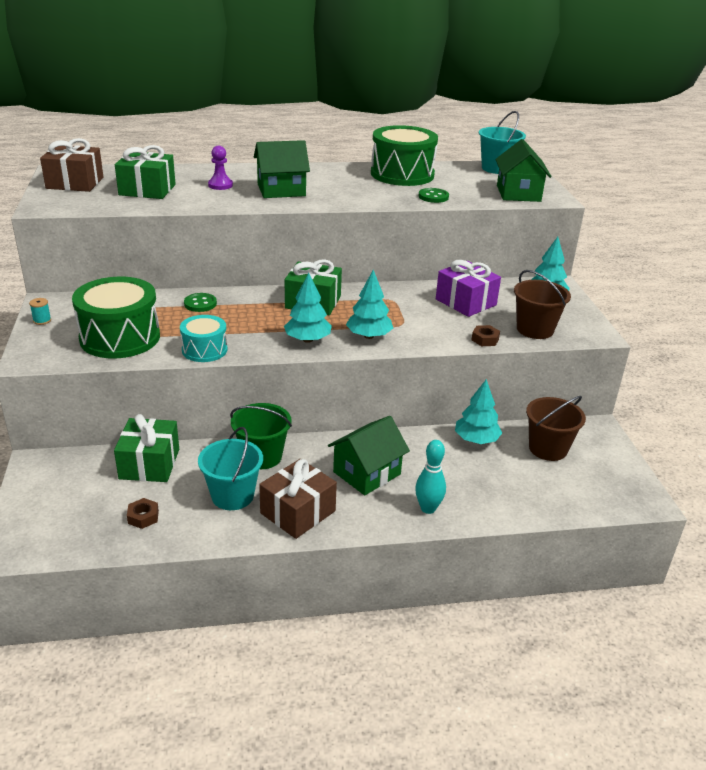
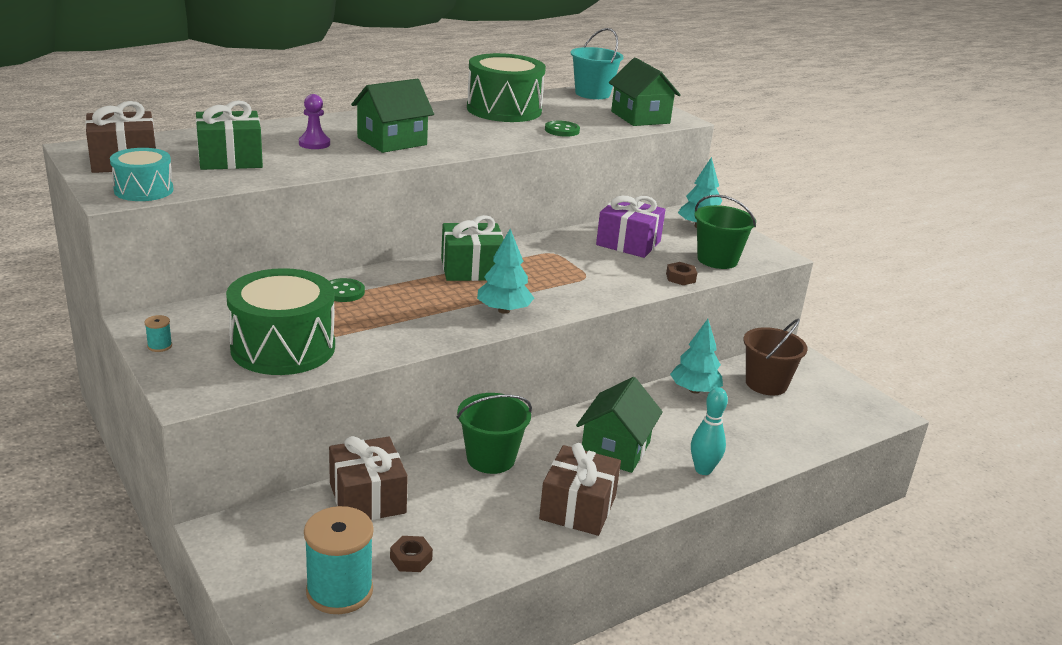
camera: 25 degrees left, 5 degrees down
green gift [114,414,179,482] -> brown gift [329,436,408,520]
turquoise drum [180,315,228,362] -> turquoise drum moved to [110,148,173,201]
turquoise bucket [198,427,263,510] -> none
turquoise tree [346,270,393,339] -> none
brown bucket [514,270,571,339] -> green bucket [694,195,756,269]
none -> turquoise spool [304,506,374,614]

